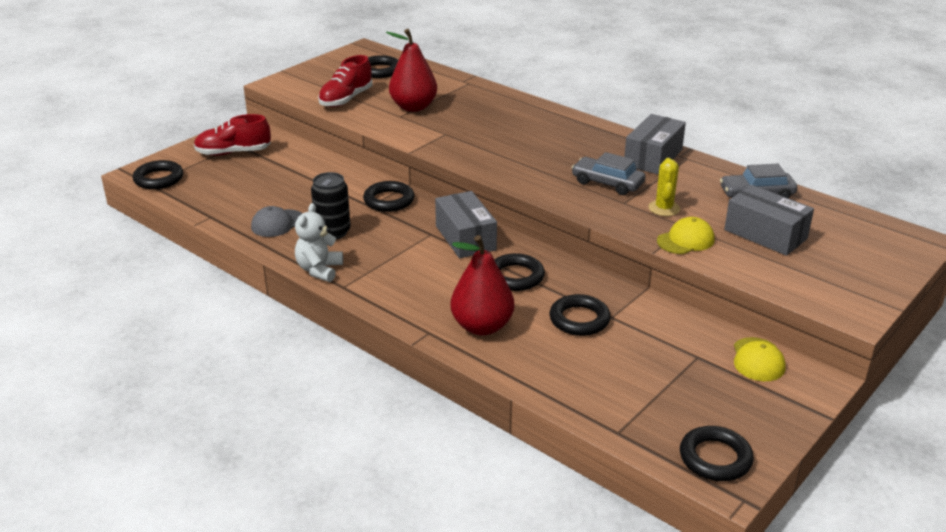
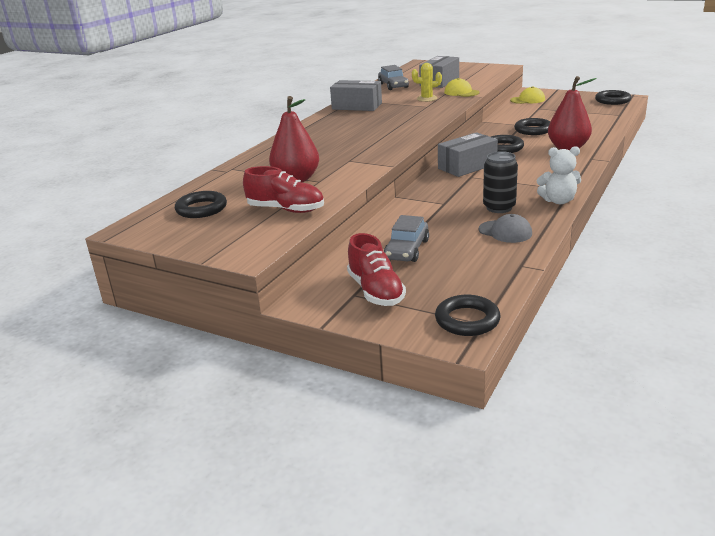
camera: 100 degrees left, 5 degrees down
black ring [363,181,414,212] -> none
grey car [571,152,645,195] -> grey car moved to [384,215,429,262]

